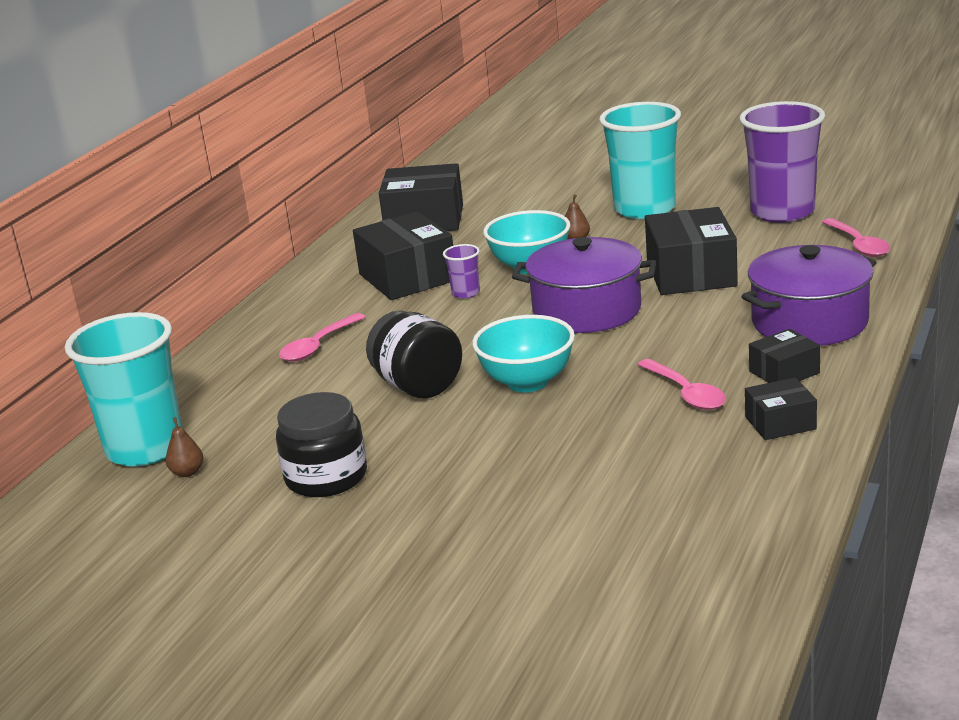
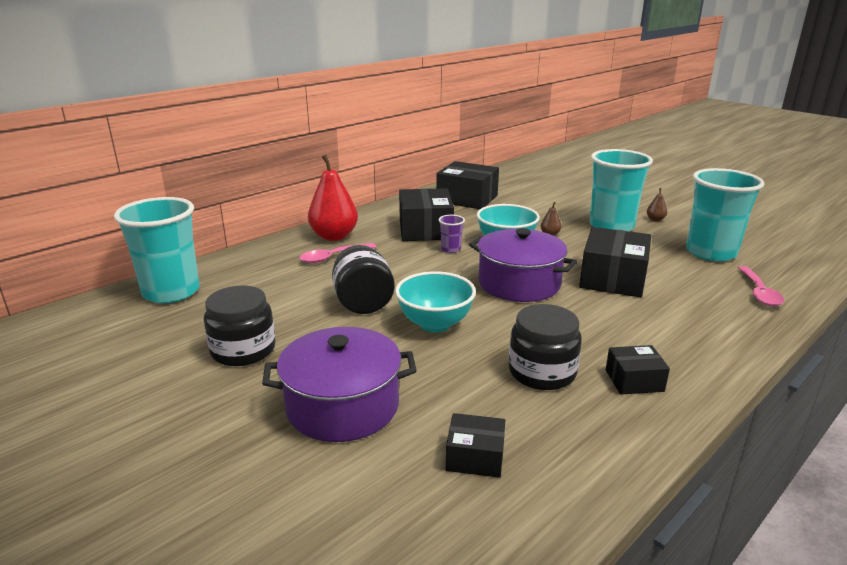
camera: 20 degrees right, 0 degrees up
brown pear [165,417,203,477] -> brown pear moved to [647,188,667,222]
pink spoon [637,359,726,410] -> black jar [509,304,582,390]
purple cup [740,101,825,223] -> turquoise cup [686,168,765,262]
purple pot [741,245,876,346] -> purple pot moved to [262,327,417,442]
black box [745,377,817,440] -> black box moved to [446,413,505,478]
none -> red pear [308,155,358,241]

